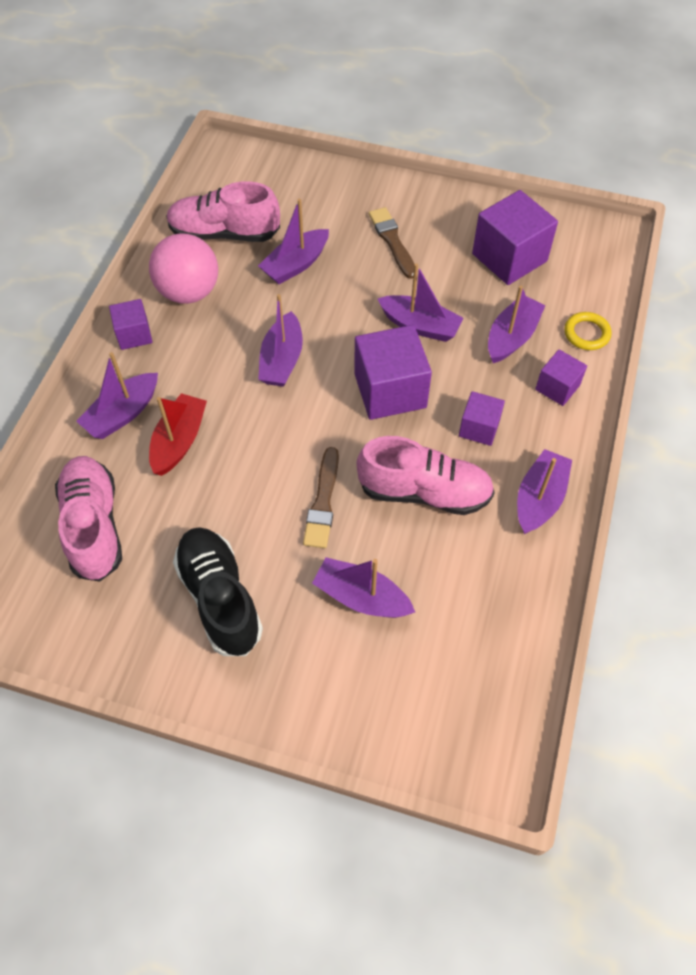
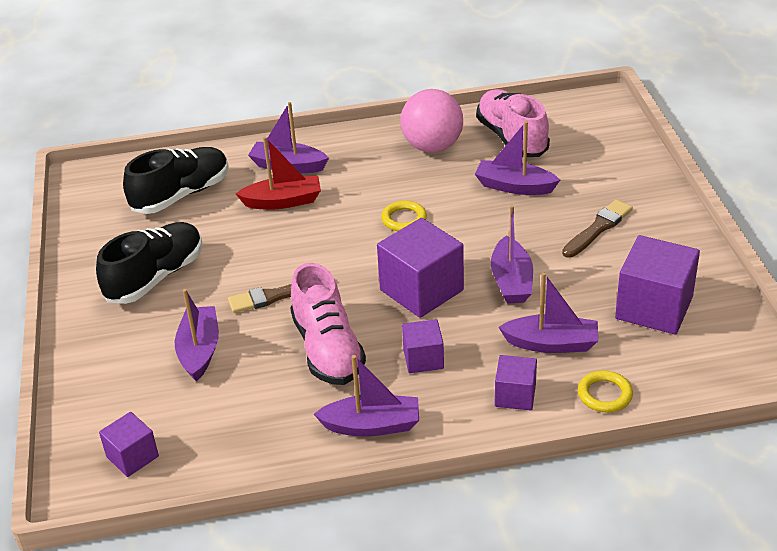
camera: 65 degrees right, 20 degrees down
pink shoe [55,456,122,582] -> black shoe [123,147,229,214]
purple cube [109,299,152,350] -> purple cube moved to [99,412,159,477]
purple boat [258,294,303,387] -> yellow ring [381,200,427,231]

